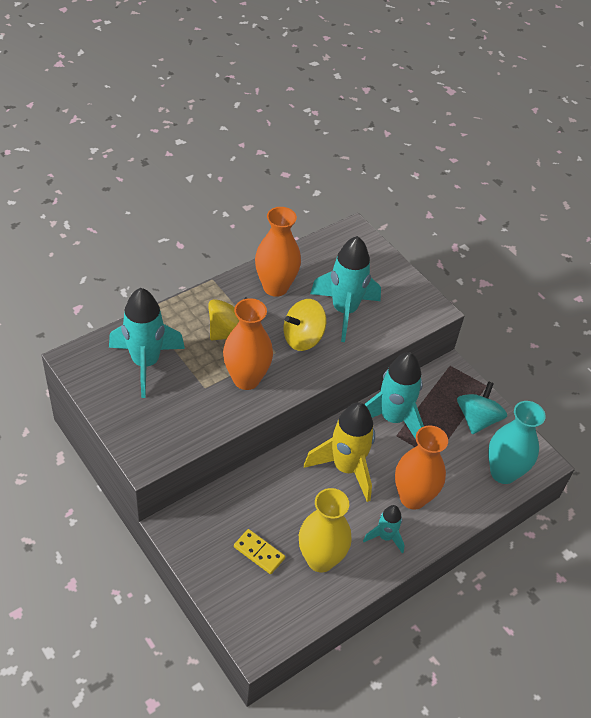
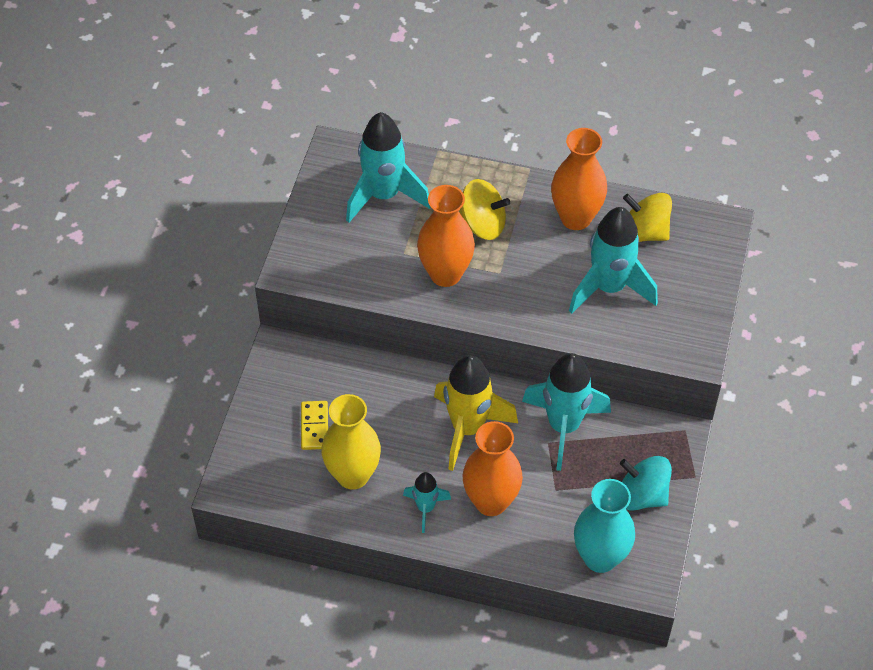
camera: 55 degrees right, 5 degrees up
yellow spinning top [284,299,326,351] -> yellow spinning top moved to [623,193,672,242]
turquoise spinning top [457,381,507,434] -> turquoise spinning top turned 135 degrees counterclockwise [620,456,672,510]

